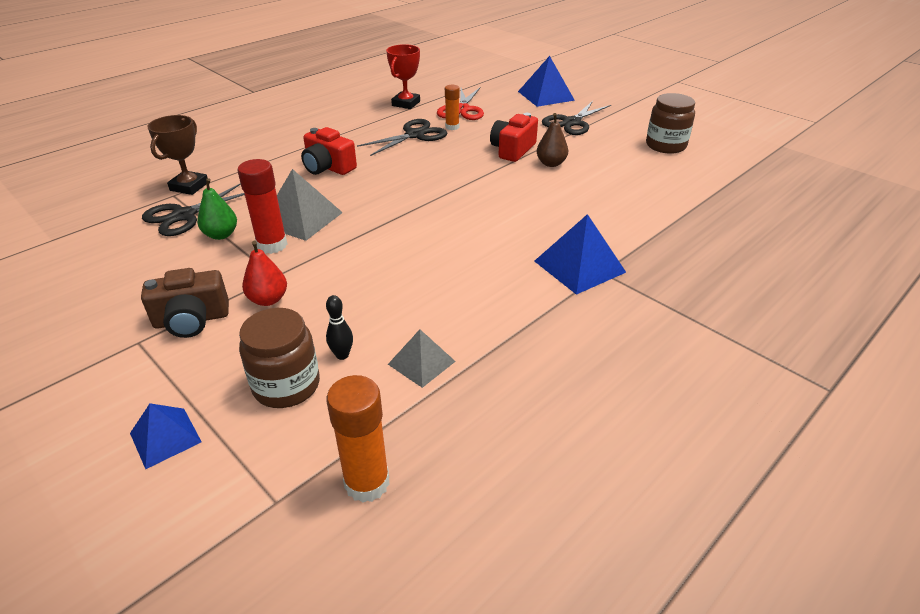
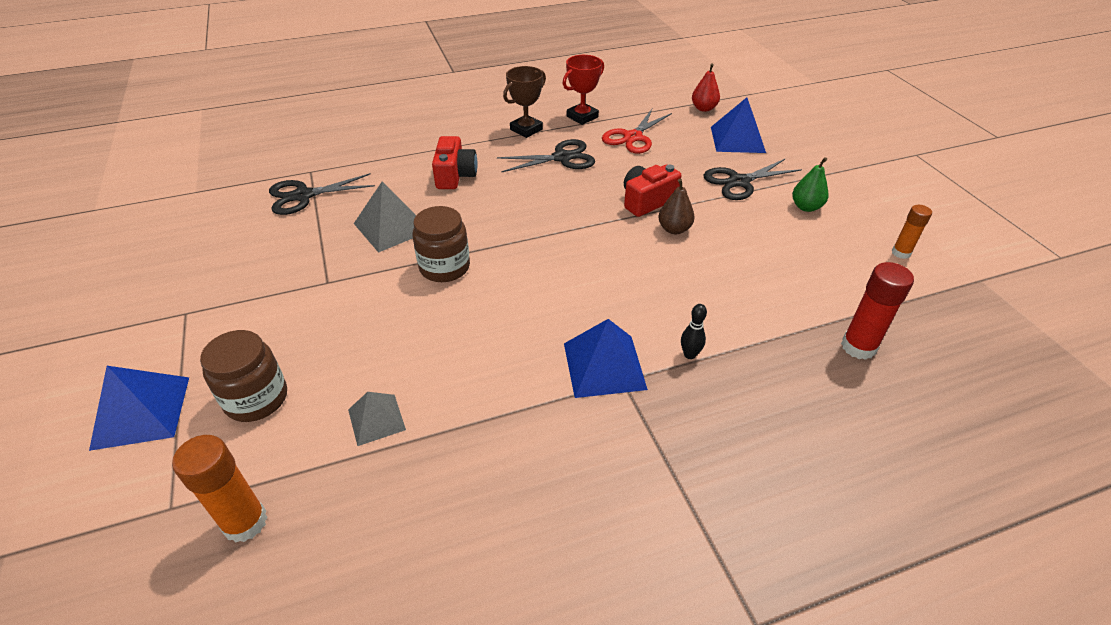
camera: 25 degrees right, 5 degrees up
blue pyramid [130,403,202,469] -> blue pyramid [89,366,189,451], size x1.61
brown camera [141,268,229,338] -> none
brown trophy [147,115,208,195] -> brown trophy moved to [503,66,546,138]
green pear [197,178,237,240] -> green pear moved to [792,157,829,212]
red glue stick [237,159,287,254] -> red glue stick moved to [841,262,914,360]
red pear [242,241,287,306] -> red pear moved to [692,63,720,112]
red camera [301,127,357,175] -> red camera turned 150 degrees counterclockwise [432,136,478,189]
black bowling pin [326,295,353,360] -> black bowling pin moved to [681,304,707,359]
orange glue stick [445,85,460,130] -> orange glue stick moved to [892,205,932,259]
brown jar [646,93,695,154] -> brown jar moved to [412,206,470,282]

